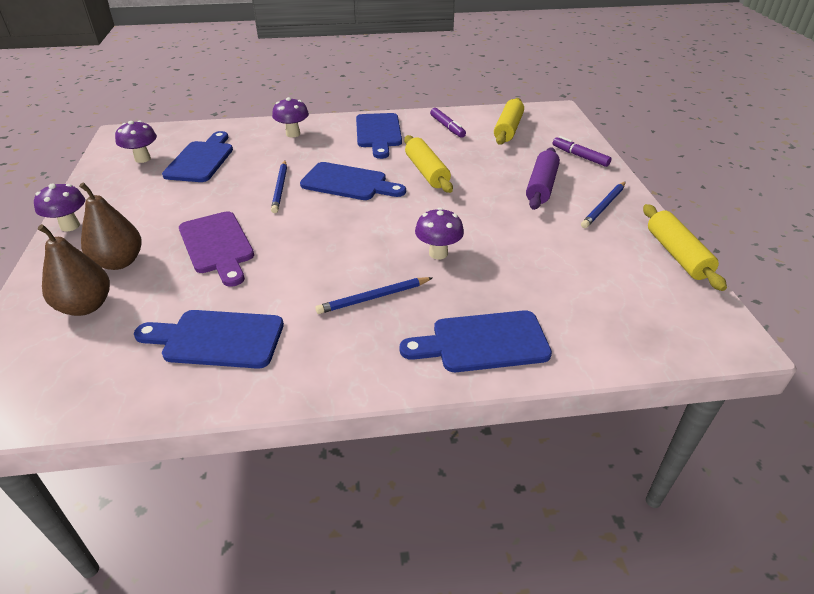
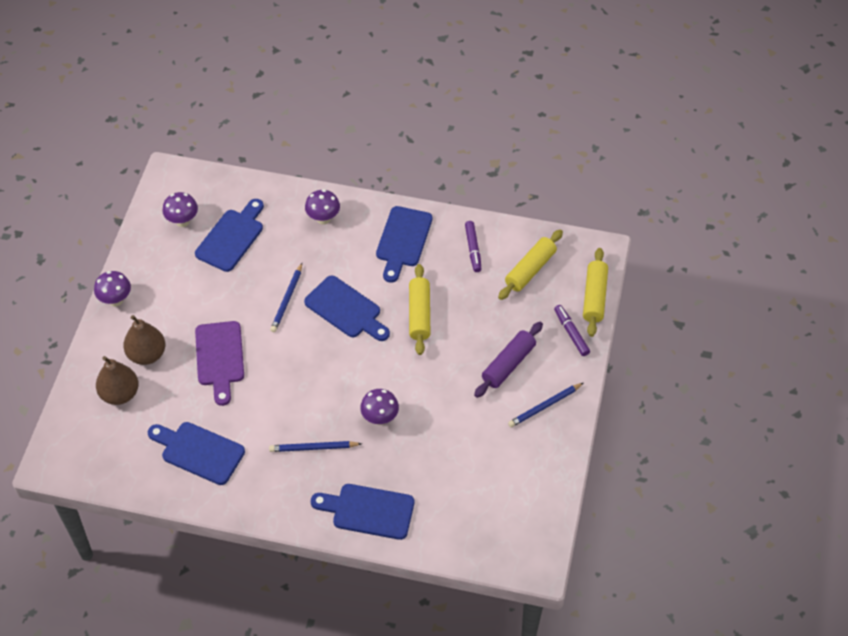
camera: 20 degrees right, 15 degrees up
yellow rolling pin [643,204,727,291] -> yellow rolling pin moved to [583,248,608,337]

